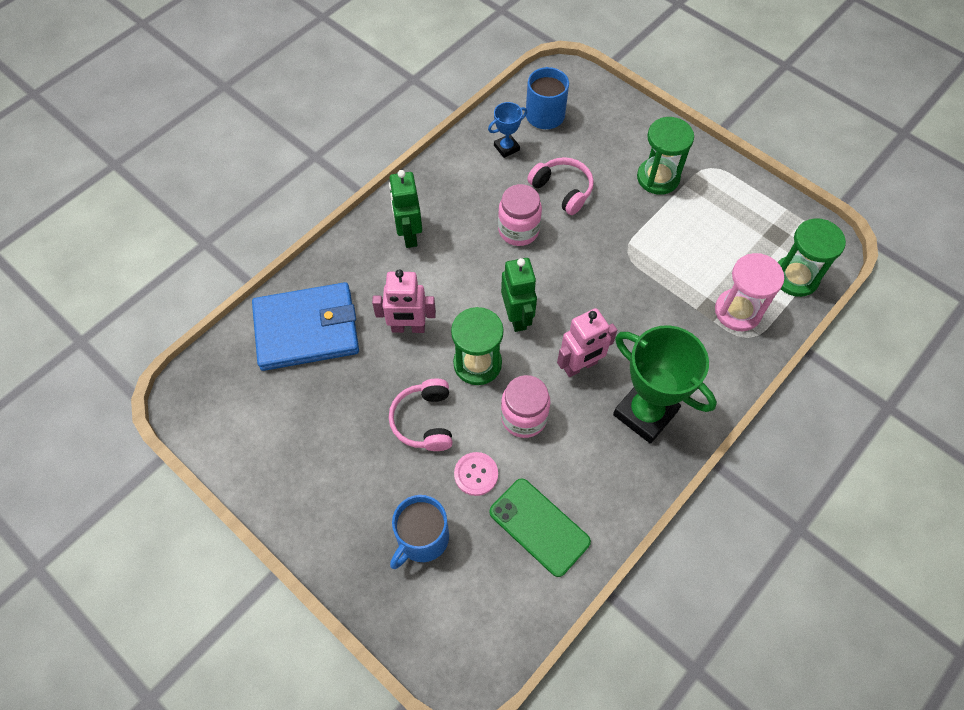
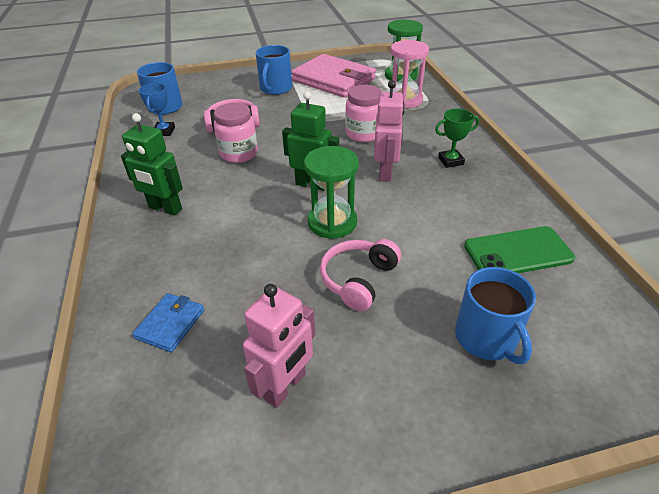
camera: 55 degrees left, 20 degrees down
blue wallet [252,282,359,371] -> blue wallet [132,293,204,352], size x0.46
pink robot [372,269,436,333] -> pink robot moved to [243,284,315,408]
pink headphones [389,379,453,451] -> pink headphones turned 90 degrees clockwise [320,239,401,311]
pink button [454,452,498,496] -> none
pink jar [501,375,551,438] -> pink jar moved to [345,85,382,142]
green trophy [613,325,717,444] -> green trophy [435,109,479,168], size x0.48
green hourglass [637,117,694,195] -> blue mug [256,45,292,95]
none -> pink wallet [291,54,376,98]

